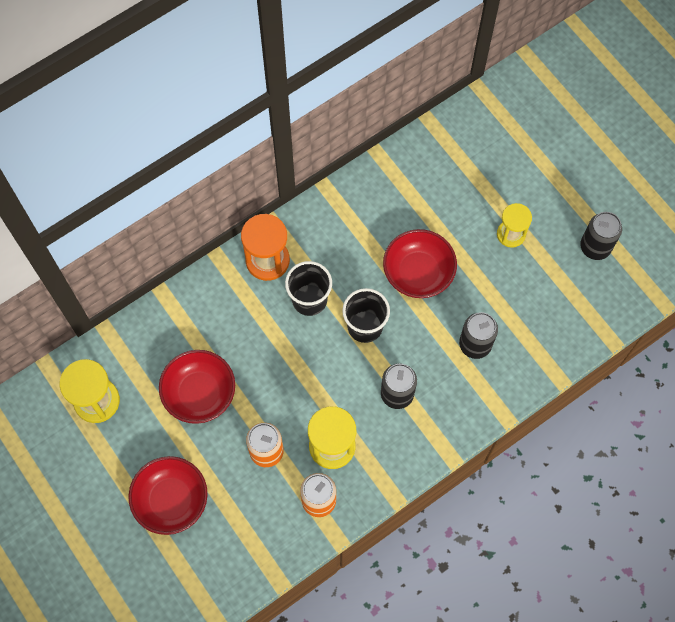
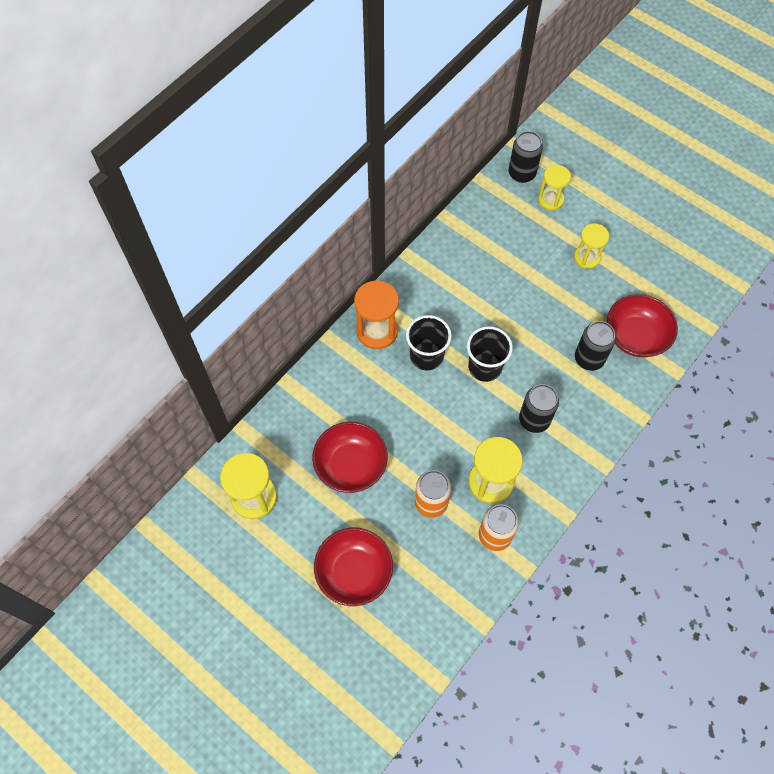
camera: 15 degrees left, 5 degrees down
red bowl [383,229,457,298] -> red bowl moved to [607,294,678,357]
black can [580,212,622,260] -> black can moved to [509,131,543,183]
none -> yellow hourglass [538,165,571,210]

